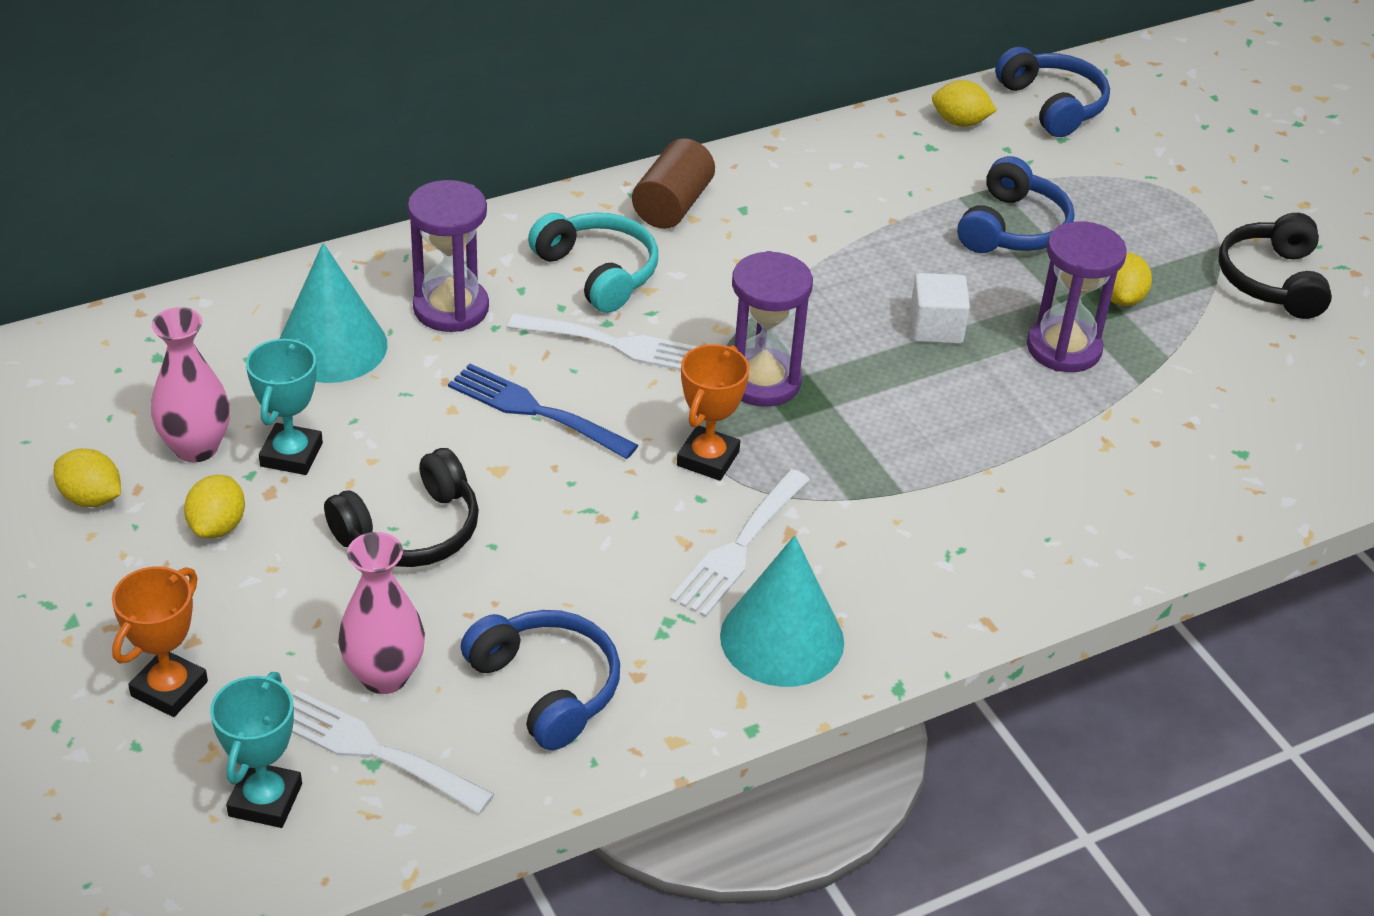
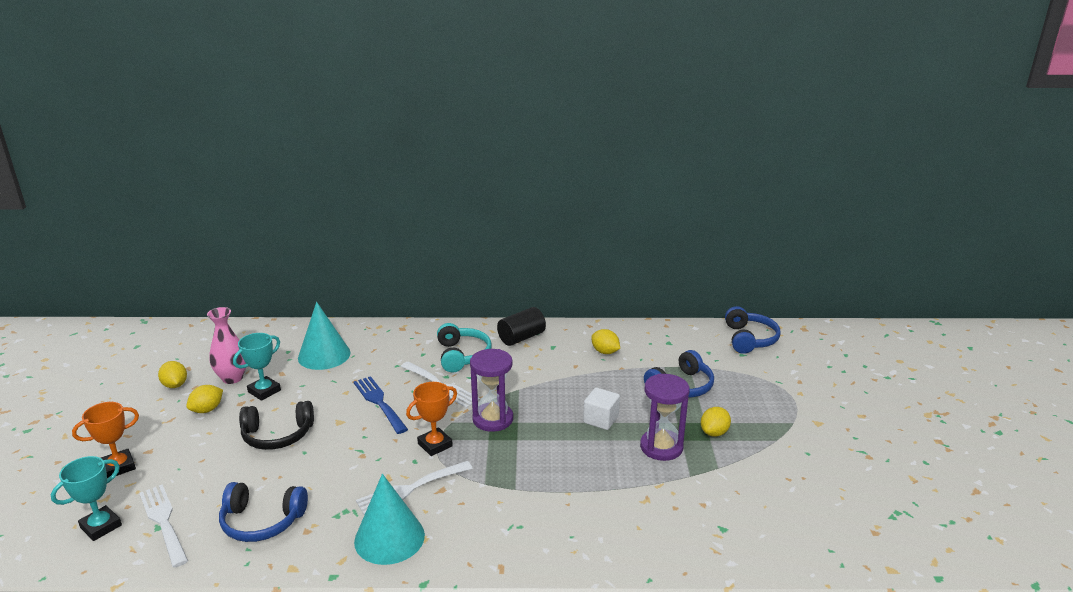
camera: 30 degrees right, 15 degrees down
pink vase [338,532,425,694] -> none
purple hourglass [408,180,489,332] -> none
blue headphones [461,610,620,750] -> blue headphones turned 105 degrees clockwise [219,482,308,542]
brown cylinder [632,138,715,229] -> black cylinder [497,307,546,346]
yellow lemon [932,80,997,127] -> yellow lemon moved to [591,329,620,354]
black headphones [1219,213,1332,319] -> none

